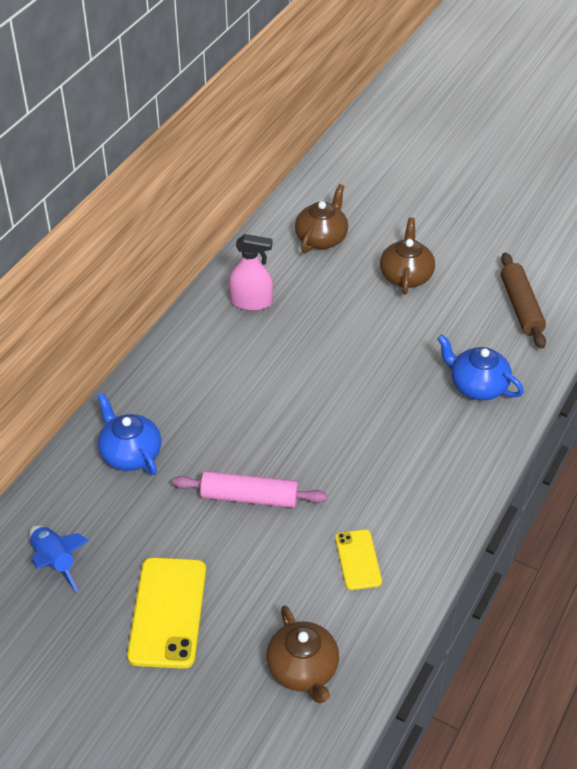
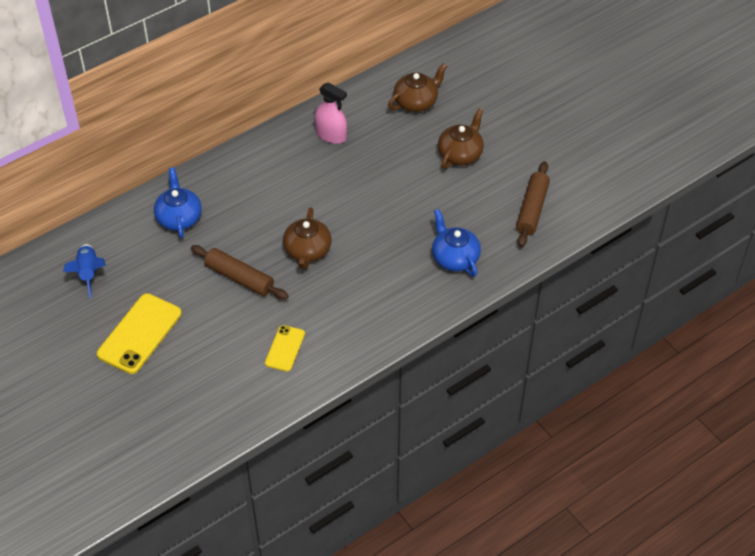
camera: 25 degrees right, 5 degrees up
pink rolling pin [173,471,327,508] -> brown rolling pin [191,245,289,300]
brown teapot [266,605,339,703] -> brown teapot moved to [283,207,331,269]

